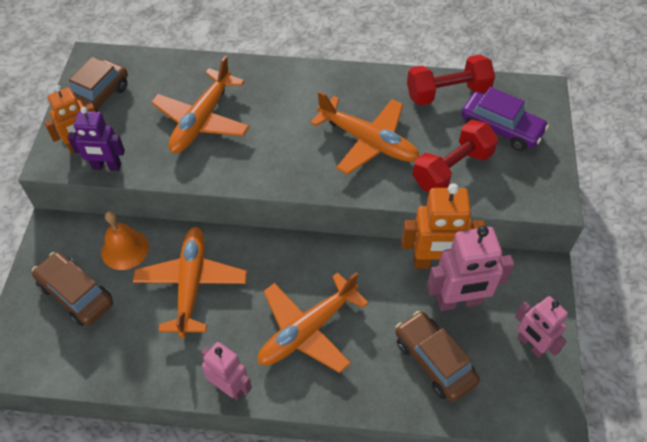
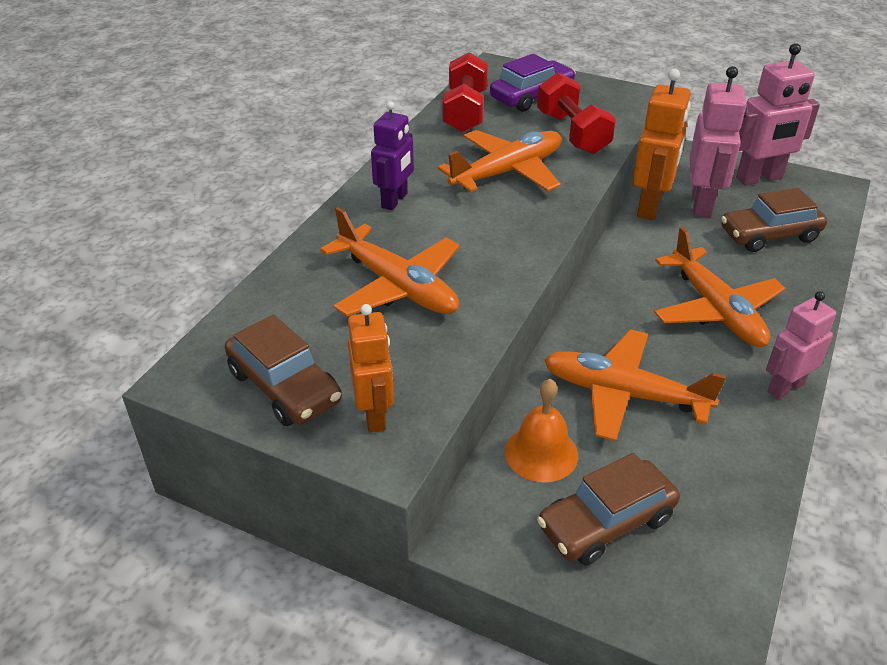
camera: 70 degrees left, 15 degrees down
purple robot [68,107,125,171] -> purple robot moved to [371,101,414,210]
pink robot [515,296,568,358] -> pink robot [736,43,820,185], size x1.51

